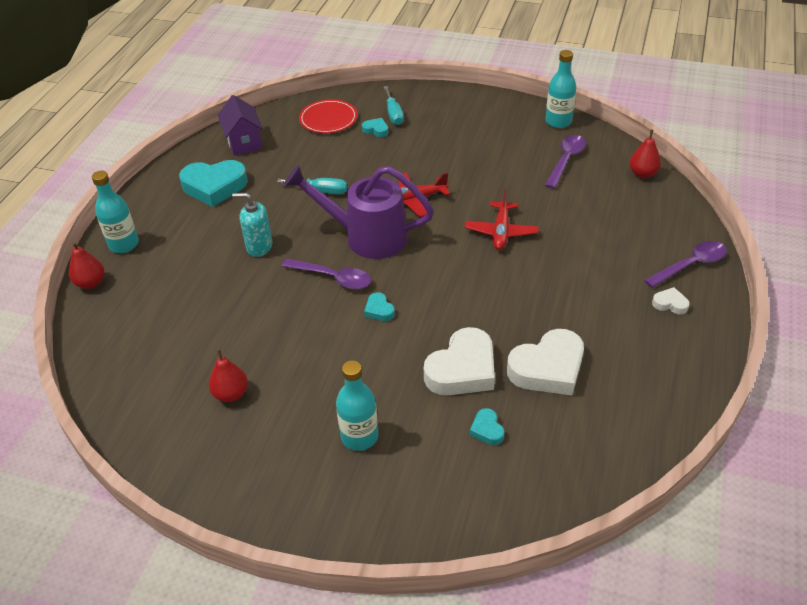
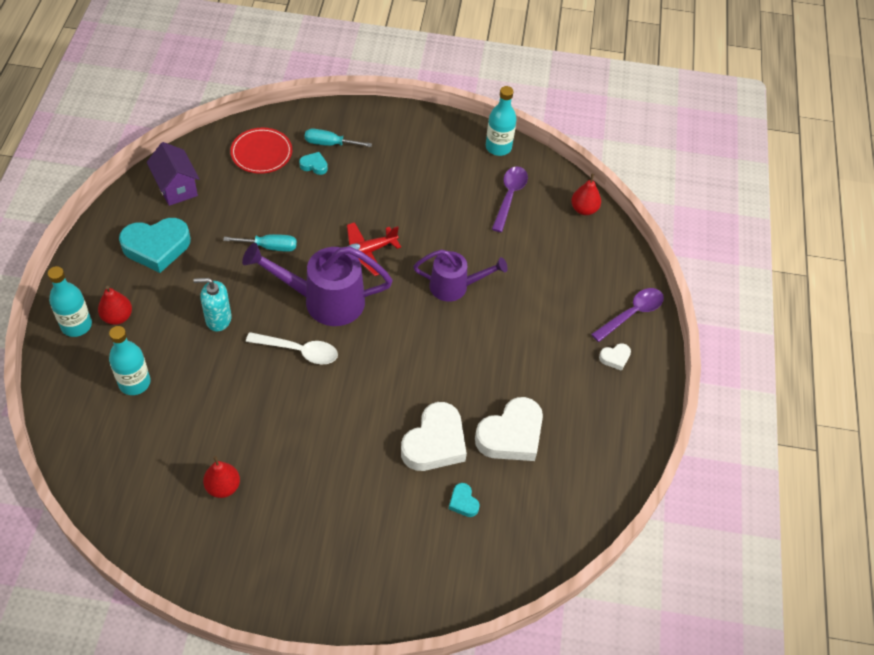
camera: 15 degrees left, 10 degrees up
red pear [69,242,104,289] -> red pear moved to [98,286,132,325]
purple spoon [282,258,371,289] -> white spoon [246,332,338,364]
turquoise bottle [336,360,378,451] -> turquoise bottle moved to [109,326,151,395]
turquoise heart [364,292,395,321] -> none
turquoise screwdriver [384,86,404,125] -> turquoise screwdriver turned 120 degrees clockwise [305,129,372,147]
red plane [465,189,539,250] -> purple watering can [413,249,508,302]
white heart [652,287,690,314] -> white heart turned 150 degrees clockwise [599,343,631,371]

